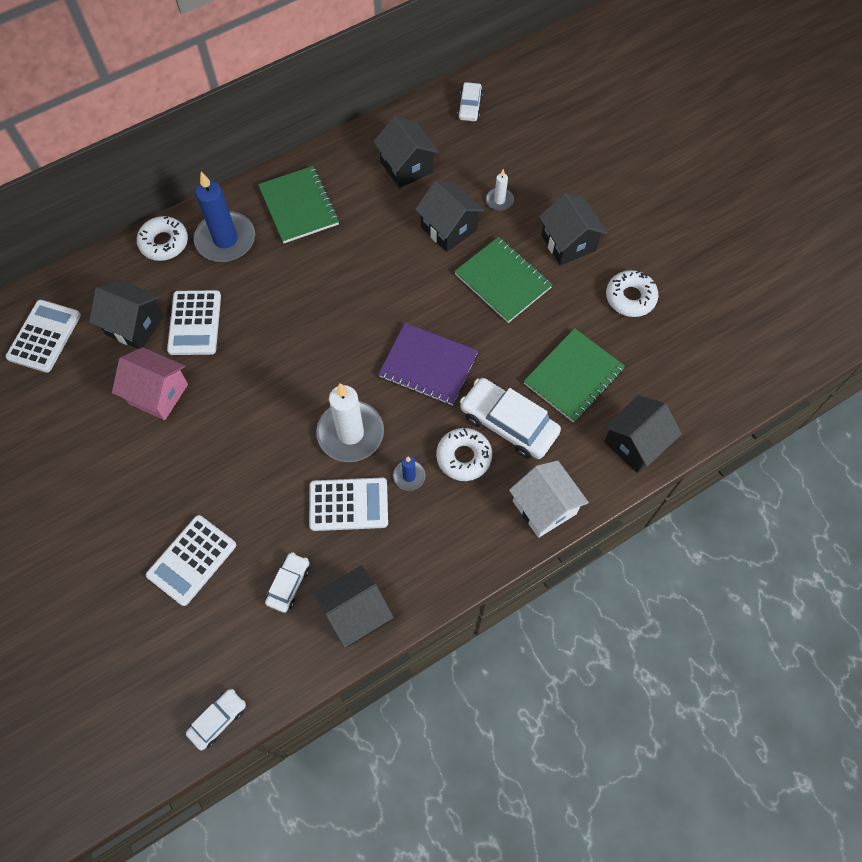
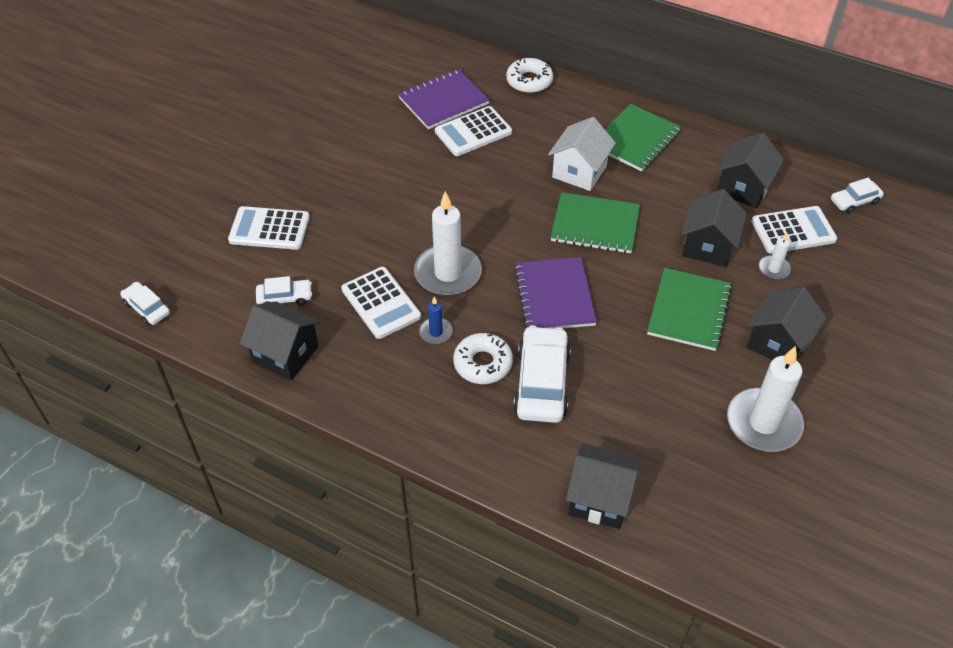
camera: 60 degrees right, 15 degrees down
white calculator [6,300,81,373] -> white calculator moved to [751,206,837,254]
black house [89,279,164,349] -> purple notebook [398,69,490,129]
pink house [112,347,188,420] -> none
white car [186,689,246,751] -> white car turned 150 degrees counterclockwise [120,282,170,325]
blue candle [194,172,255,262] -> none
white house [509,460,589,538] -> white house moved to [548,117,616,191]
green notebook [524,328,625,422] -> green notebook moved to [551,192,640,254]
white donut [606,270,658,317] -> white candle [727,346,804,452]

